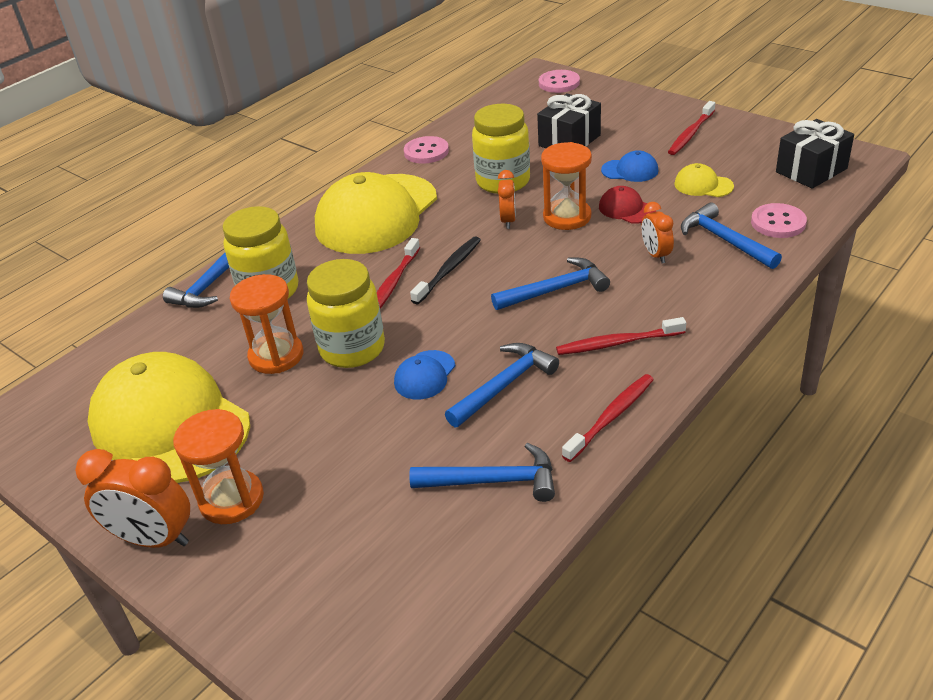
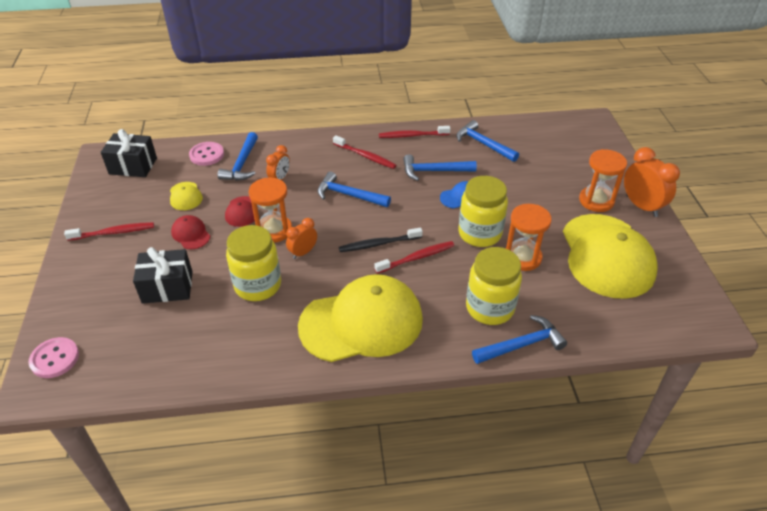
camera: 140 degrees left, 5 degrees up
pink button [404,136,449,164] -> none
blue cap [601,150,658,182] -> red cap [171,215,210,249]

